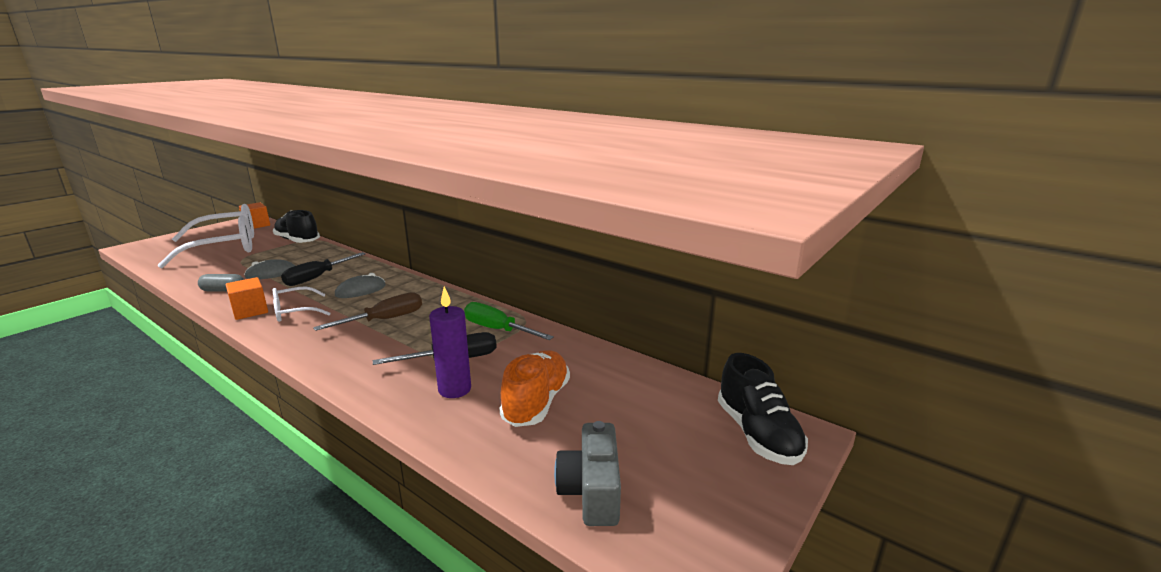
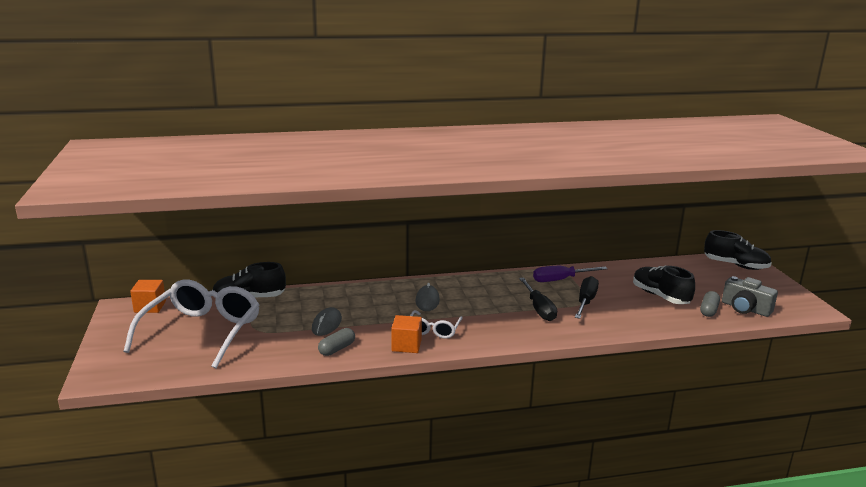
camera: 50 degrees left, 0 degrees up
black screwdriver [281,252,366,286] -> black screwdriver moved to [519,278,557,321]
brown screwdriver [313,292,422,331] -> none
purple candle [429,287,471,398] -> none
green screwdriver [464,302,554,340] -> purple screwdriver [533,266,607,282]
orange shoe [500,350,570,427] -> black shoe [633,266,695,304]
none -> grey capsule [700,291,720,317]

